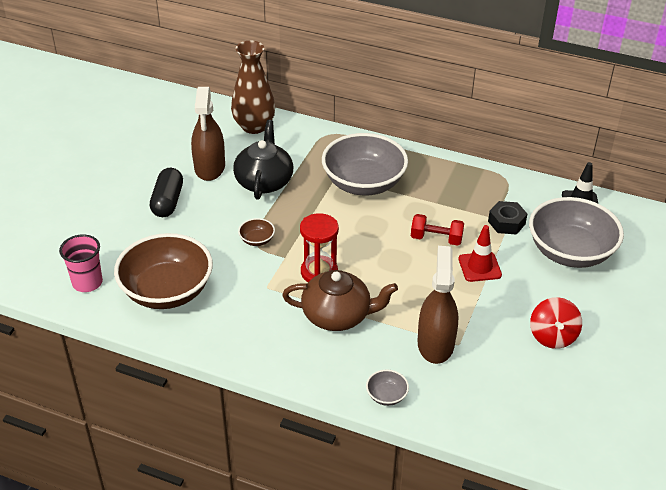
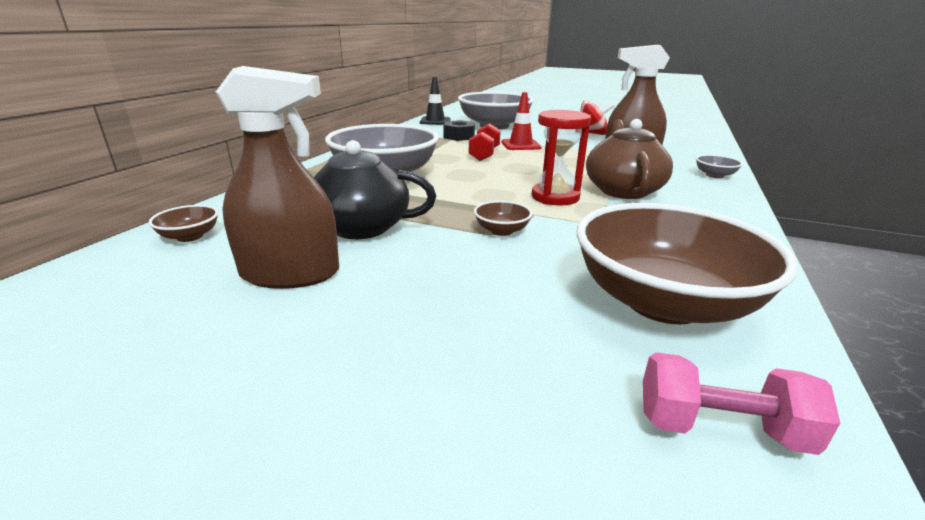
camera: 90 degrees left, 15 degrees down
pink cup [59,234,103,292] -> pink dumbbell [643,352,840,455]
black capsule [150,168,183,217] -> none
brown vase [231,41,275,134] -> brown bowl [149,205,218,242]

